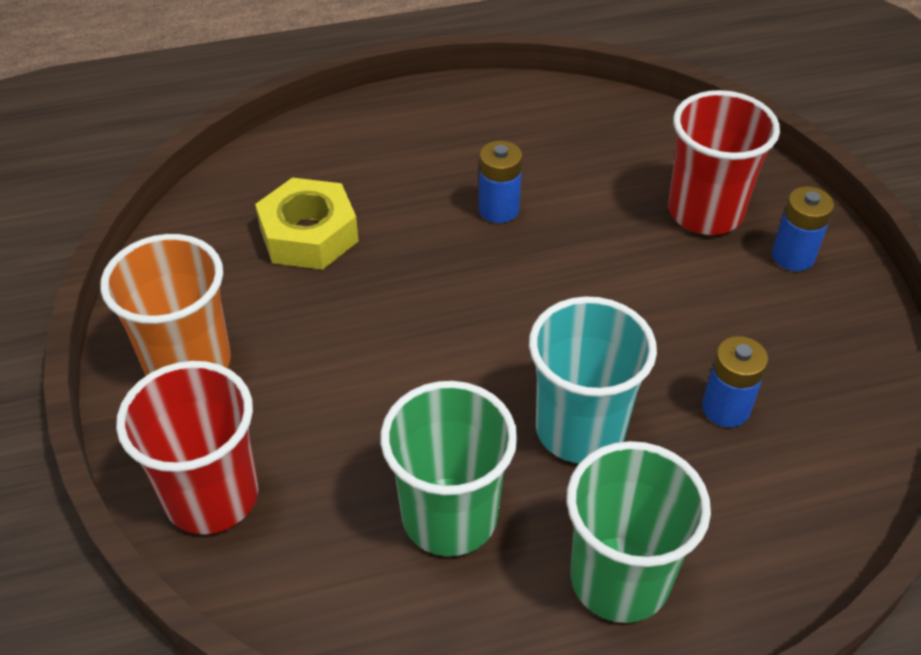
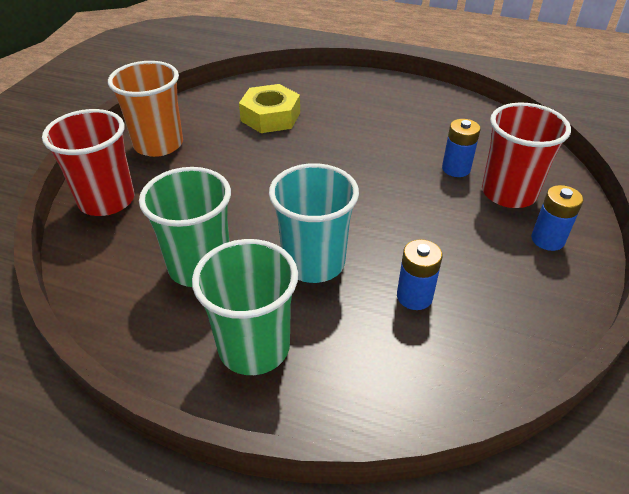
camera: 35 degrees right, 5 degrees down
blue battery [478,141,522,223] -> blue battery moved to [442,119,481,177]

